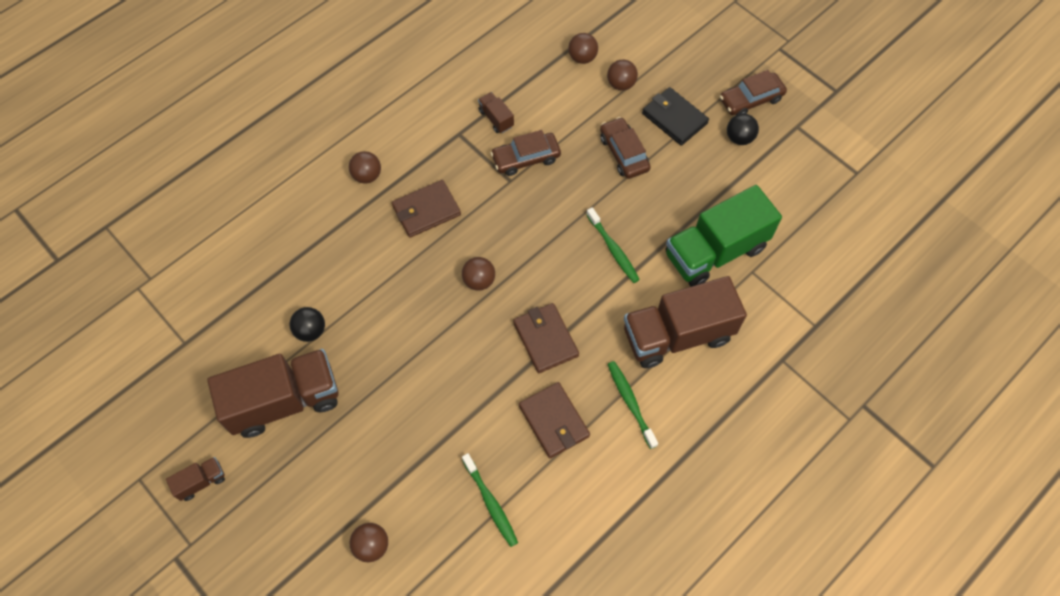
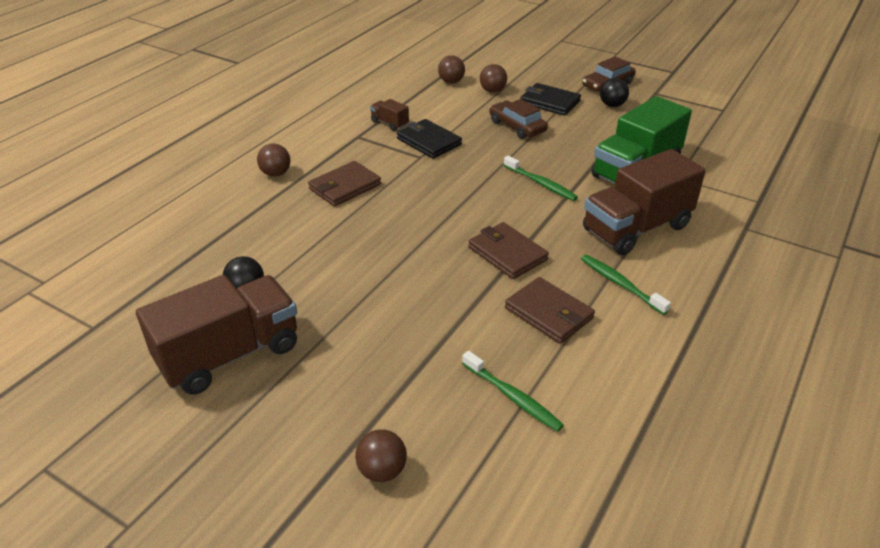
camera: 15 degrees left, 25 degrees down
brown truck [166,457,225,501] -> none
brown ball [462,257,495,291] -> none
brown car [491,130,561,176] -> black wallet [397,119,462,159]

